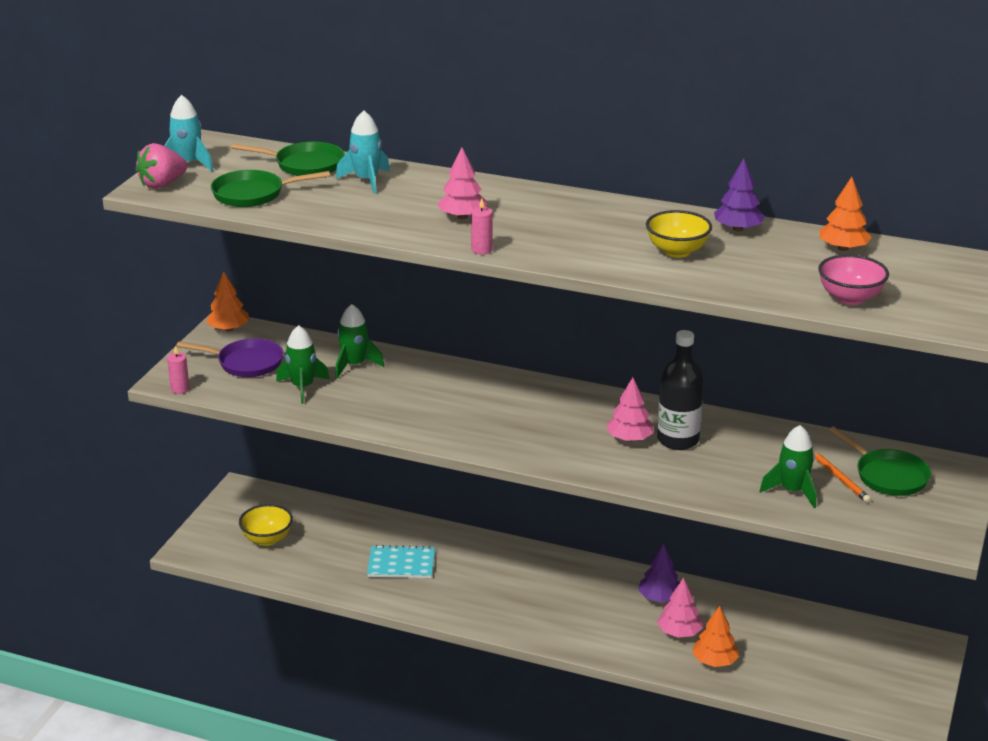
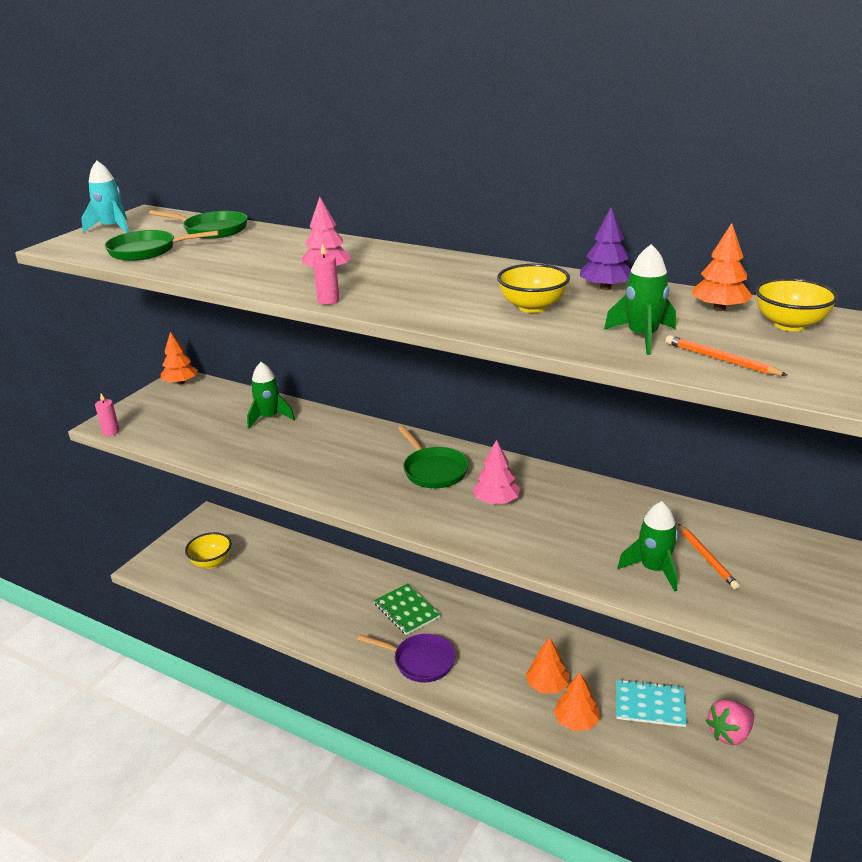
camera: 10 degrees right, 0 degrees up
pink strawberry [135,143,188,189] -> pink strawberry moved to [706,699,754,745]
purple pan [176,338,283,377] -> purple pan moved to [357,634,456,683]
green rocket [276,325,330,404] -> green rocket moved to [604,244,676,355]
turquoise rocket [336,110,390,194] -> none
turquoise notebook [367,545,435,578] -> turquoise notebook moved to [616,679,687,727]
purple tree [638,544,680,602] -> none
black bottle [657,330,704,450] -> none
pink tree [657,577,703,638] -> orange tree [526,637,569,693]
pink bowl [818,254,889,305] -> orange pencil [666,335,788,376]
green pan [829,426,931,496] -> green pan moved to [398,426,469,488]
none -> green notebook [374,584,440,635]
none -> yellow bowl [755,278,838,331]

